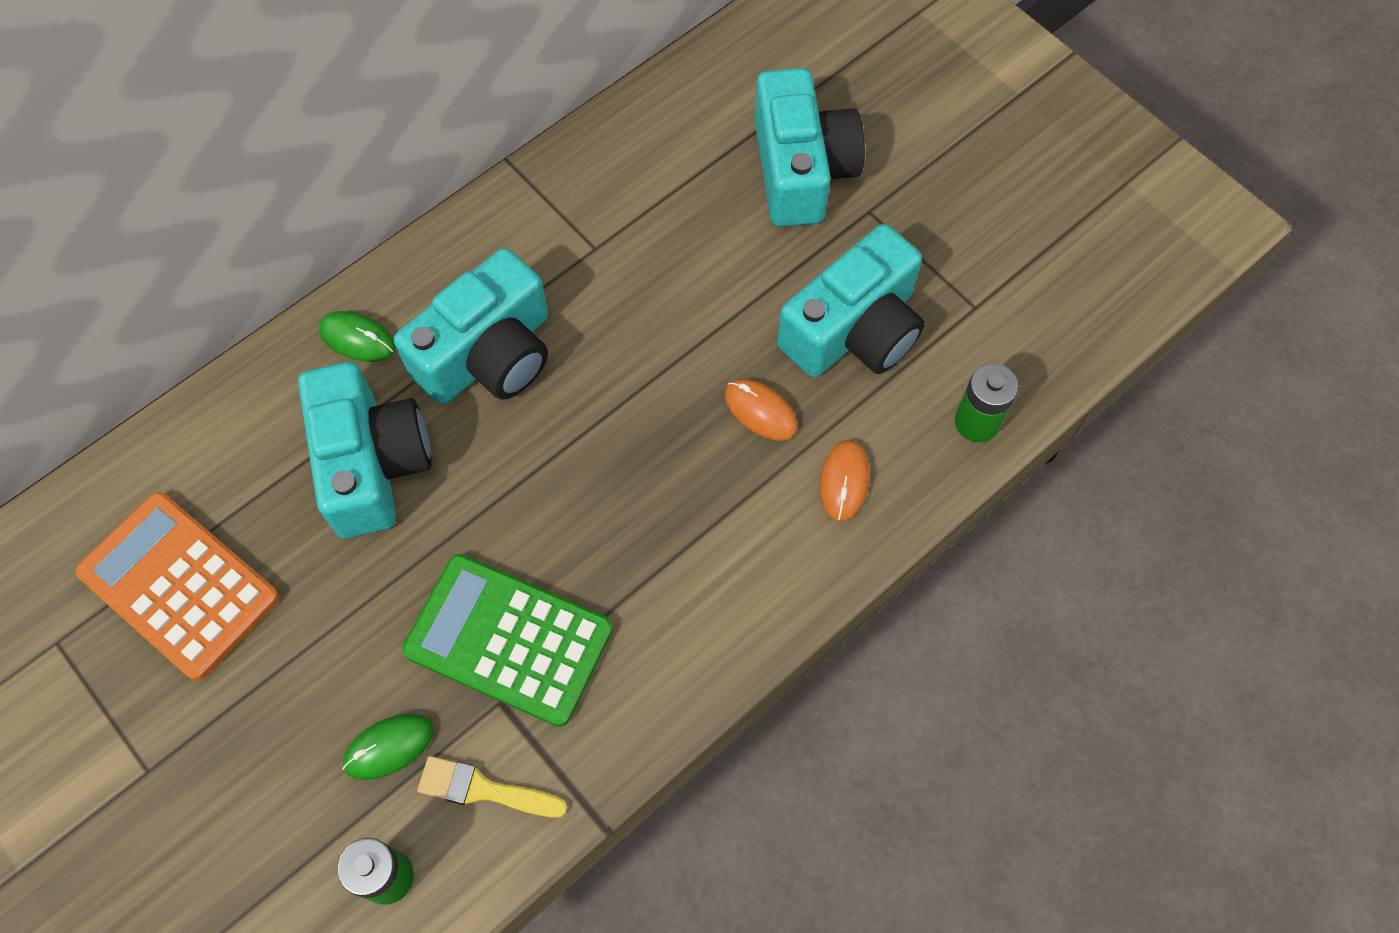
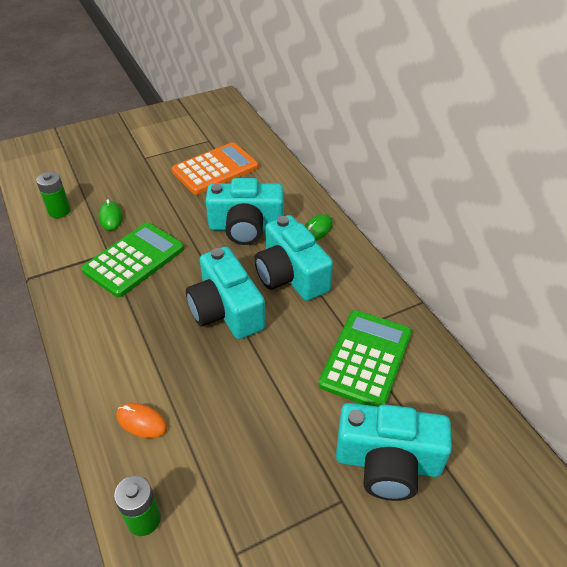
camera: 105 degrees right, 20 degrees down
yellow brush [417,756,567,818] -> none
orange mouse [725,379,798,441] -> none
turquoise camera [777,224,925,377] -> turquoise camera moved to [186,247,266,339]
none -> green calculator [319,310,412,407]

